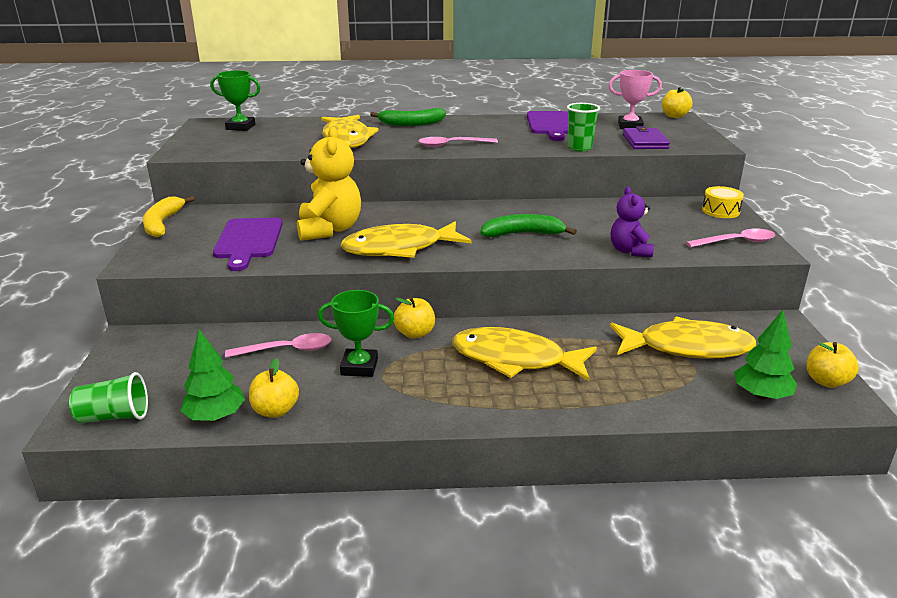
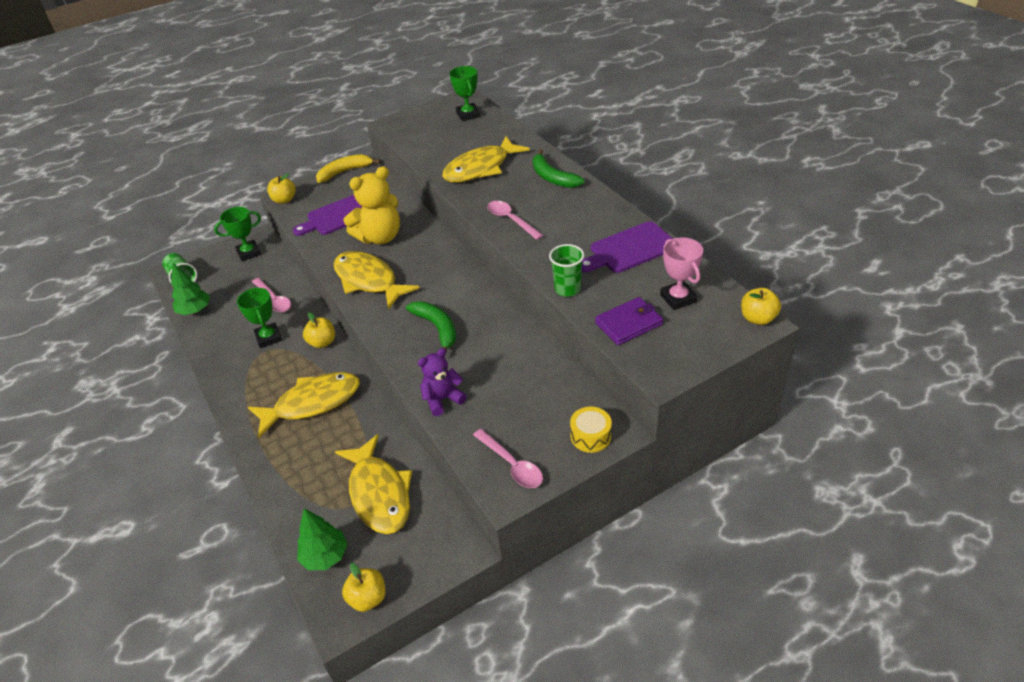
camera: 65 degrees right, 15 degrees up
yellow apple [249,358,299,418] -> yellow apple moved to [267,173,296,204]
yellow fish [452,327,597,381] -> yellow fish turned 75 degrees clockwise [248,372,360,438]
none -> green trophy [214,207,261,261]

